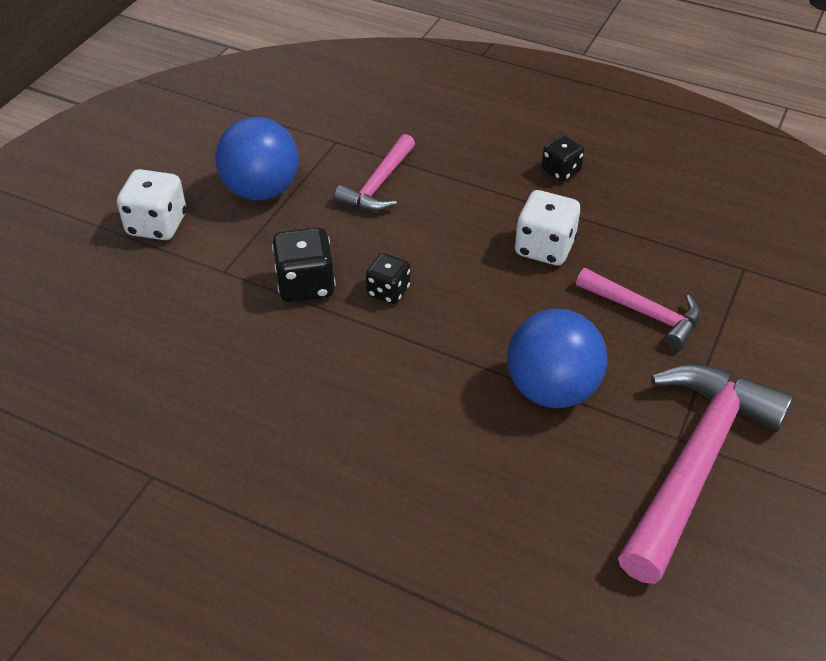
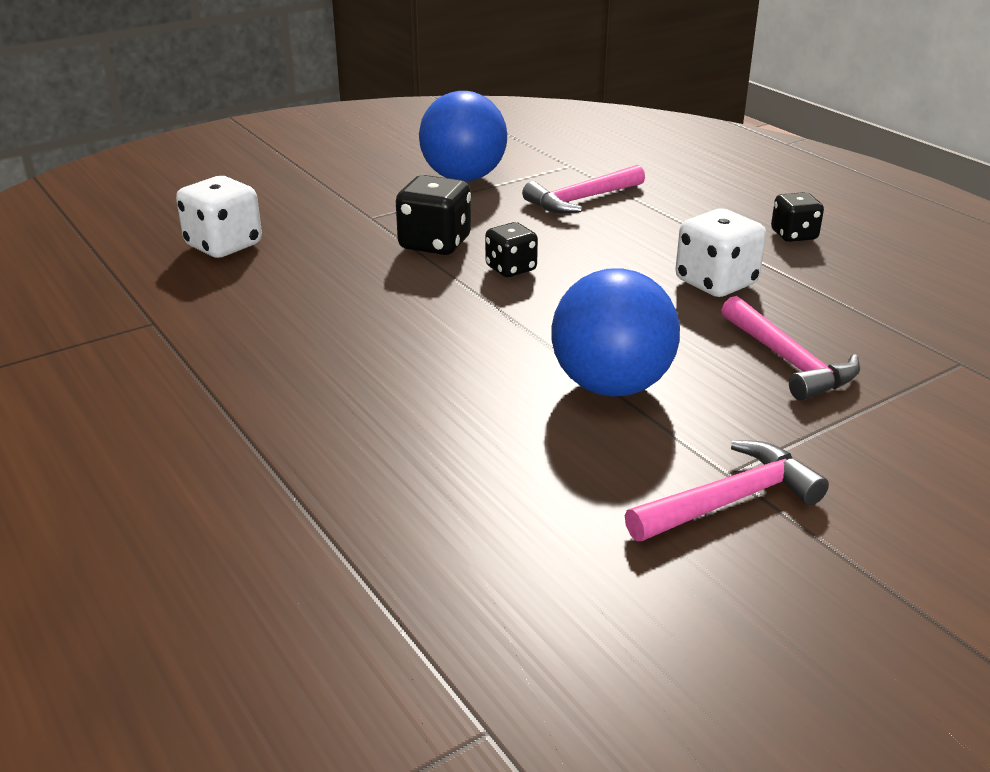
camera: 30 degrees right, 15 degrees down
white dice [117,169,186,240] -> white dice moved to [176,176,262,258]
pink hammer [618,364,794,584] -> pink hammer [625,441,829,541], size x0.55

